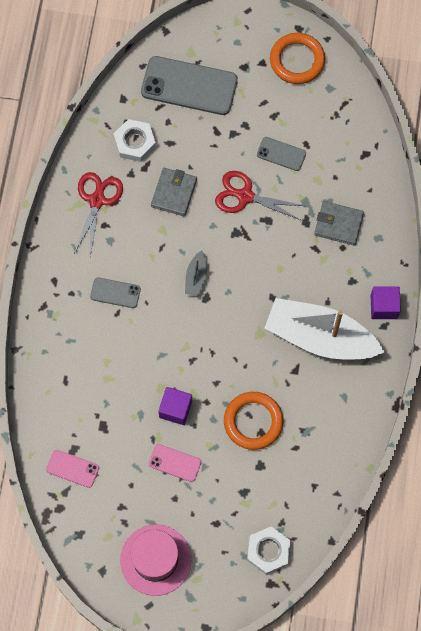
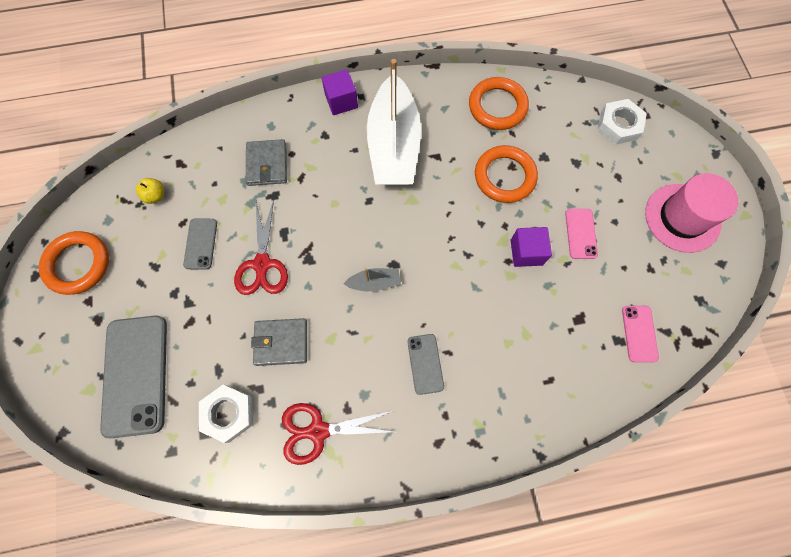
camera: 110 degrees left, 0 degrees up
none -> yellow apple [136,178,164,204]
none -> orange ring [469,77,529,130]

